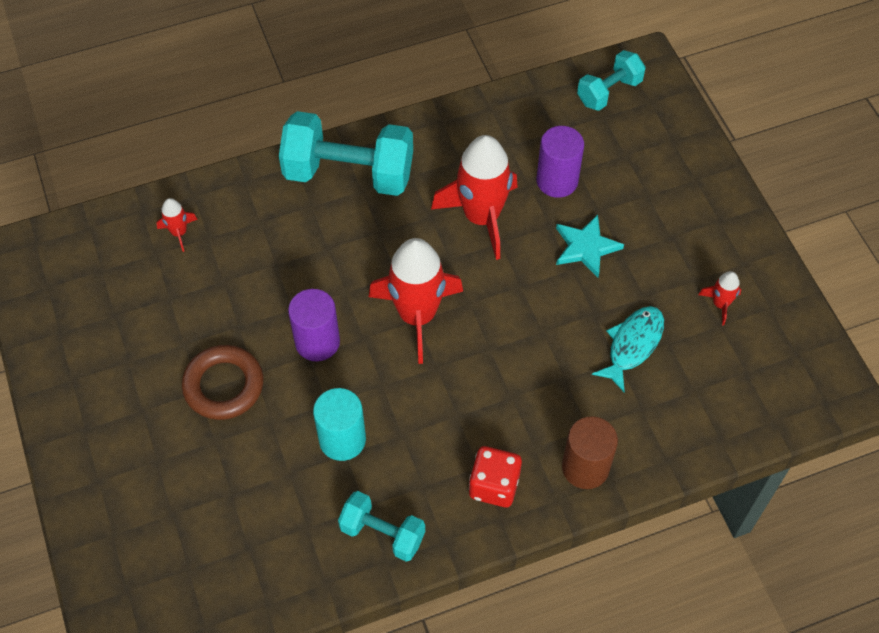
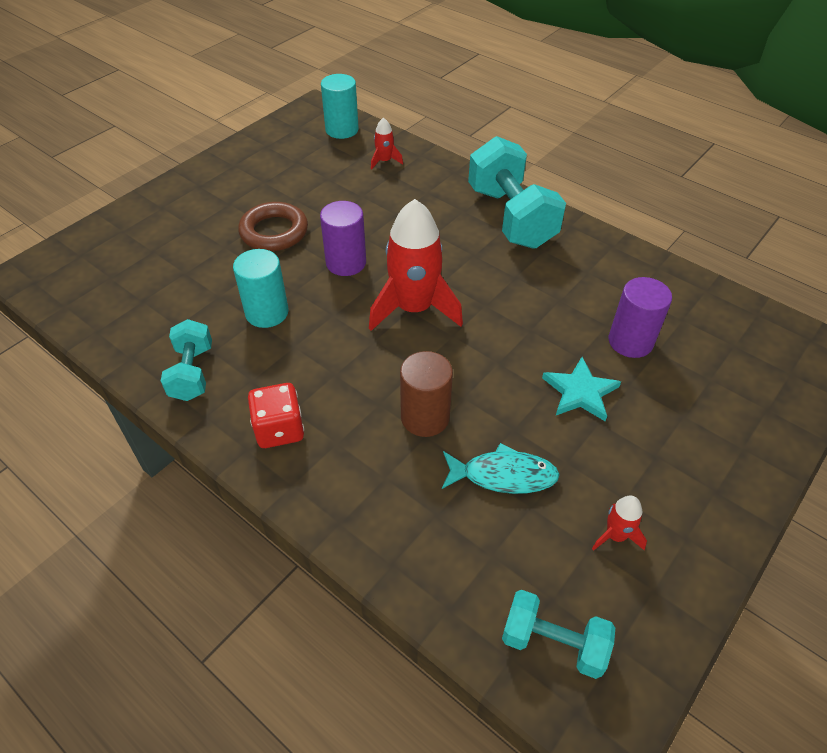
camera: 60 degrees right, 10 degrees down
red rocket [431,135,518,260] -> none
brown cylinder [562,416,618,489] -> brown cylinder moved to [400,351,453,437]
turquoise dumbbell [577,50,646,111] -> turquoise dumbbell moved to [502,590,615,679]
none -> turquoise cylinder [321,74,359,139]

